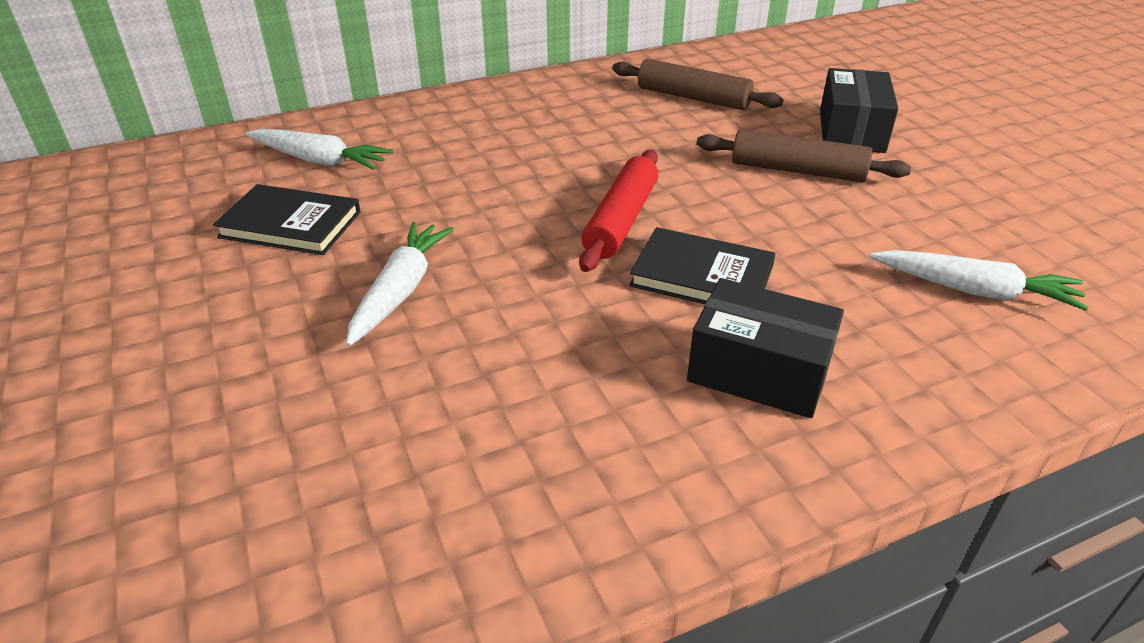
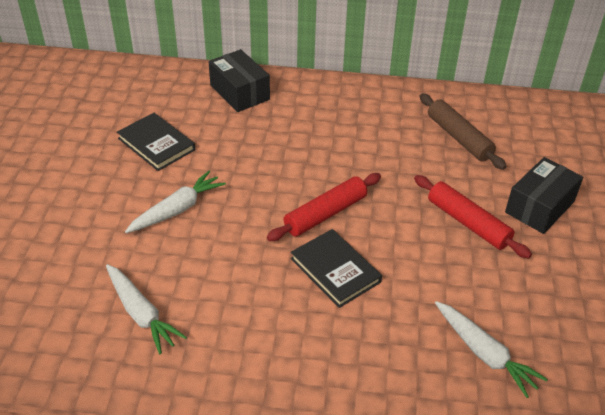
camera: 30 degrees right, 5 degrees up
white carrot [246,129,393,170] -> white carrot moved to [106,264,187,354]
black box [687,278,844,418] -> black box moved to [208,49,270,112]
brown rolling pin [697,129,911,182] -> red rolling pin [414,175,532,259]

